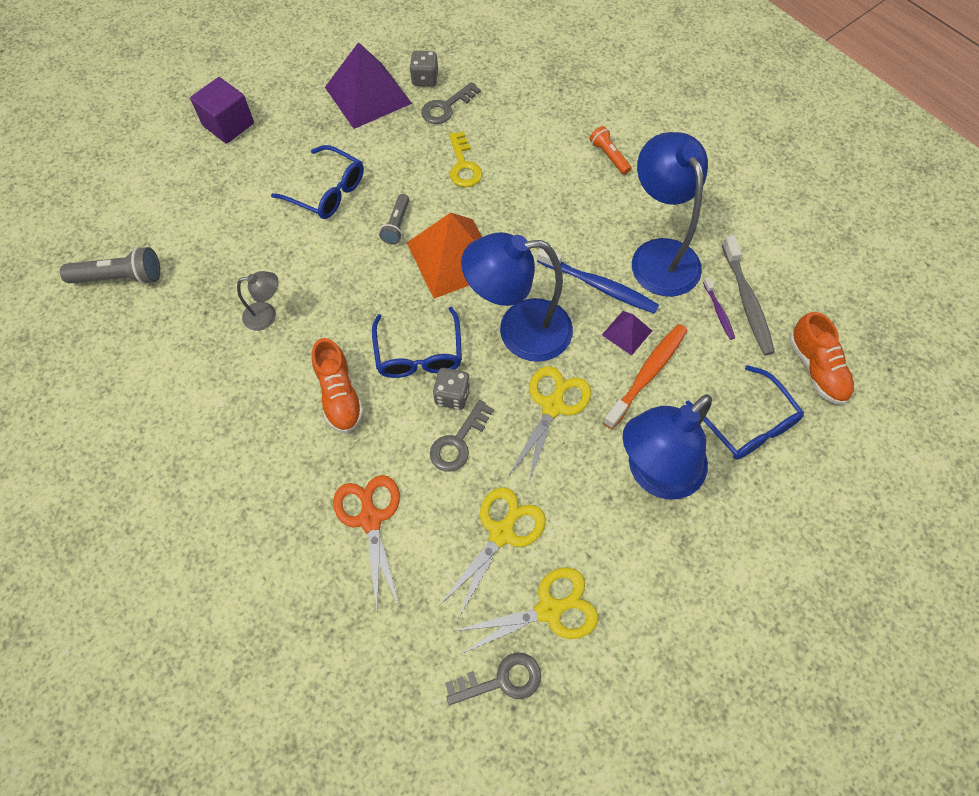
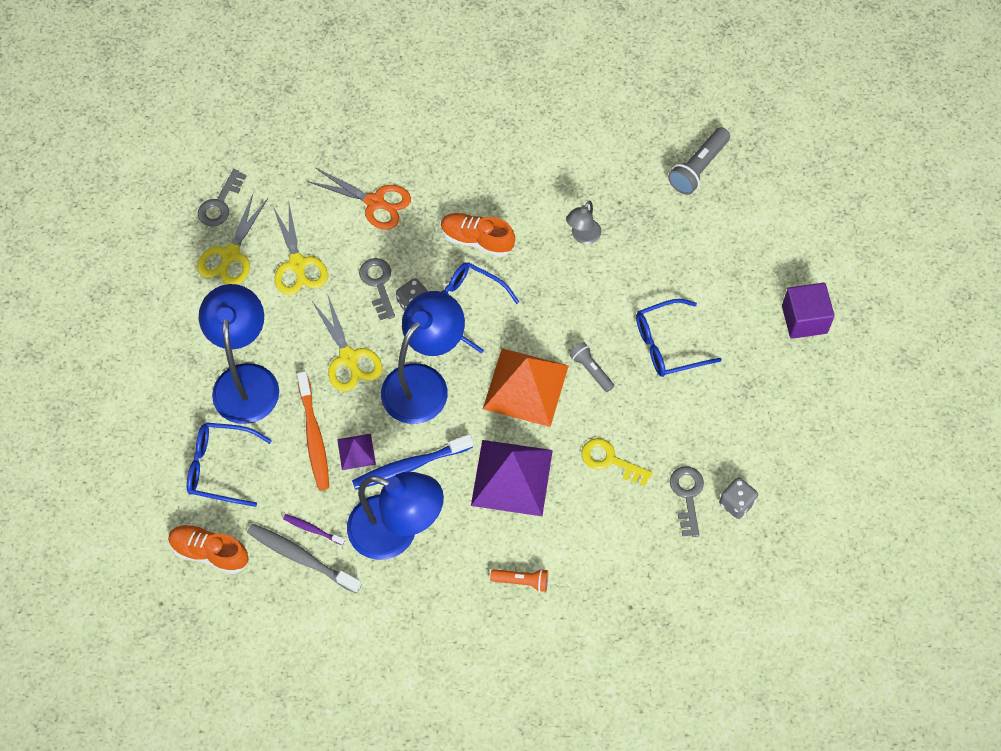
camera: 130 degrees right, 0 degrees up
purple pyramid [325,42,412,129] -> purple pyramid moved to [471,440,553,516]

